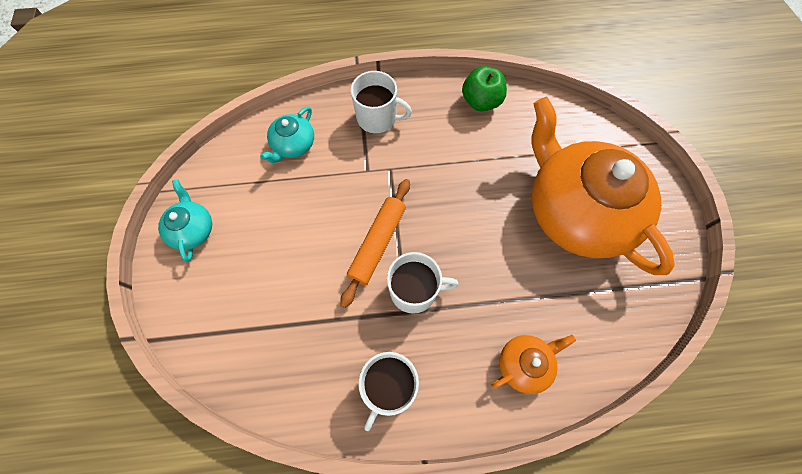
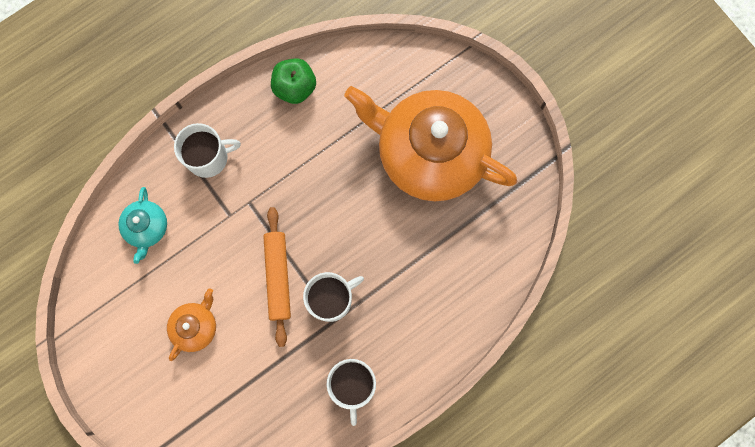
camera: 30 degrees left, 10 degrees up
turquoise teapot [158,180,212,262] -> none
orange teapot [491,335,576,394] -> orange teapot moved to [167,288,216,361]

